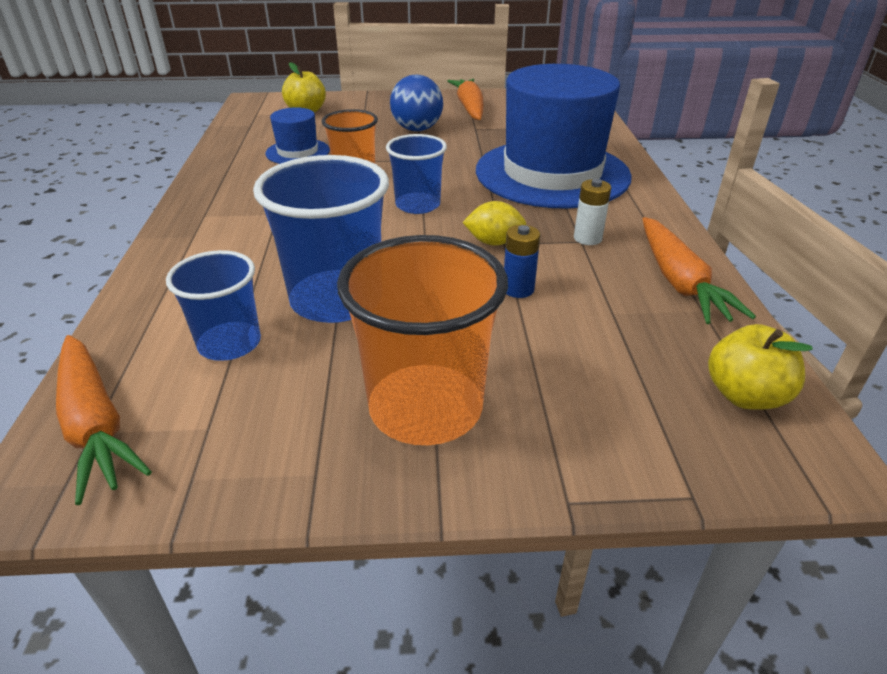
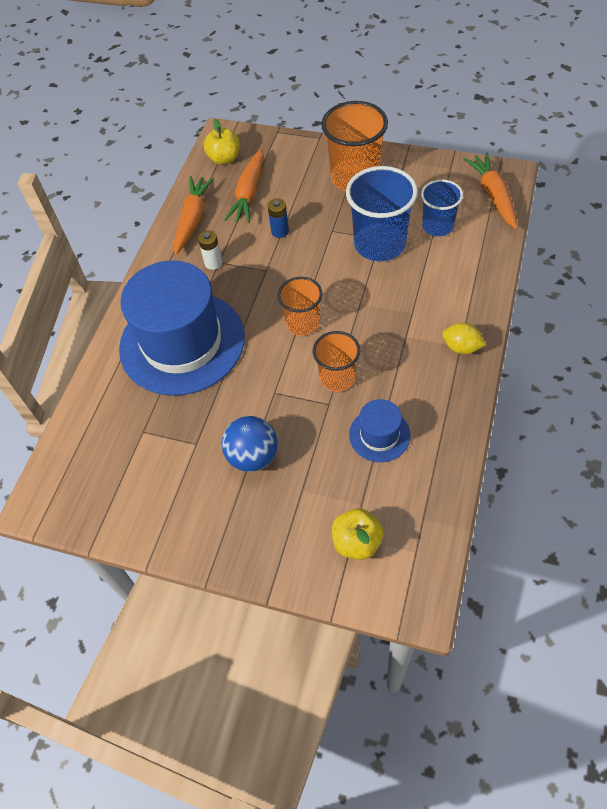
camera: 155 degrees left, 20 degrees up
blue cup [386,134,447,214] -> orange cup [277,277,323,336]
orange carrot [447,79,484,120] -> orange carrot moved to [224,148,264,223]
yellow lemon [462,201,526,246] -> yellow lemon moved to [442,323,486,354]

